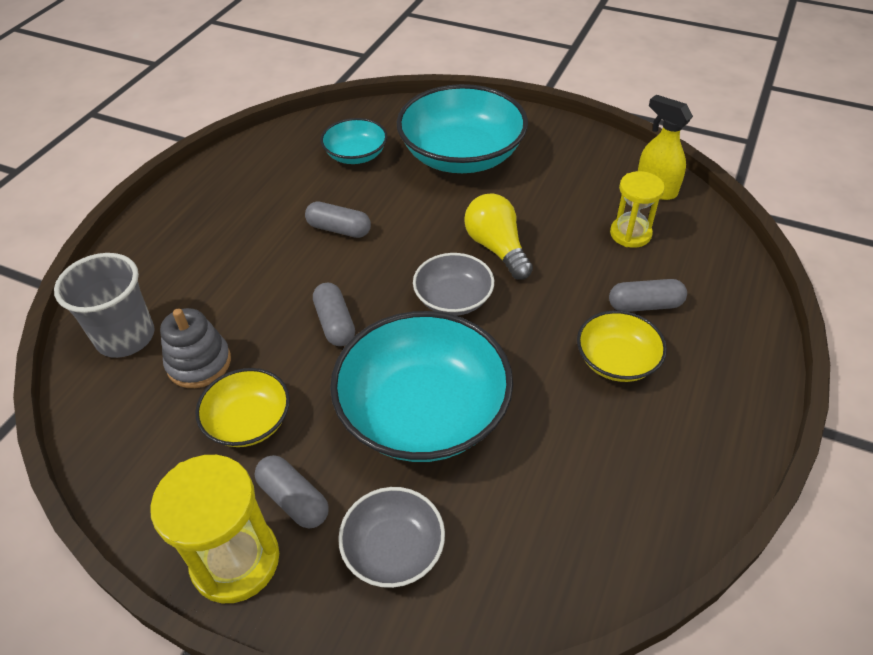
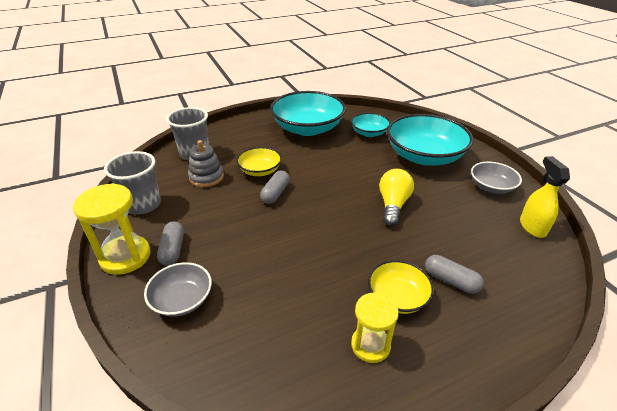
camera: 40 degrees right, 10 degrees down
yellow bowl [195,368,290,447] -> yellow bowl moved to [236,147,282,176]
grey capsule [305,201,371,238] -> none
turquoise bowl [330,311,513,462] -> turquoise bowl moved to [270,91,346,136]
grey bowl [413,253,494,316] -> grey bowl moved to [471,162,522,194]
yellow hourglass [610,171,665,248] -> yellow hourglass moved to [351,292,399,363]
none -> grey cup [104,151,161,215]

